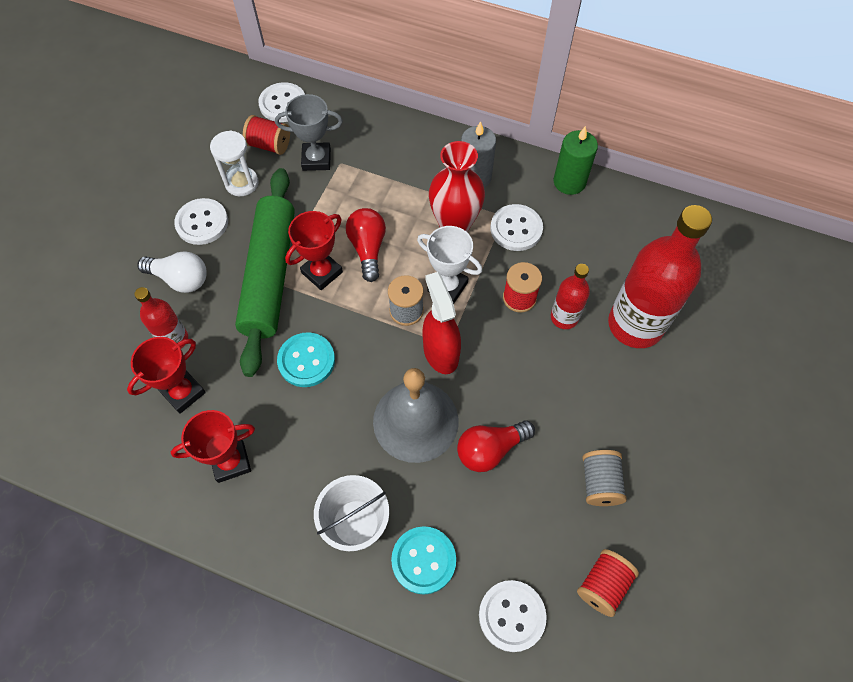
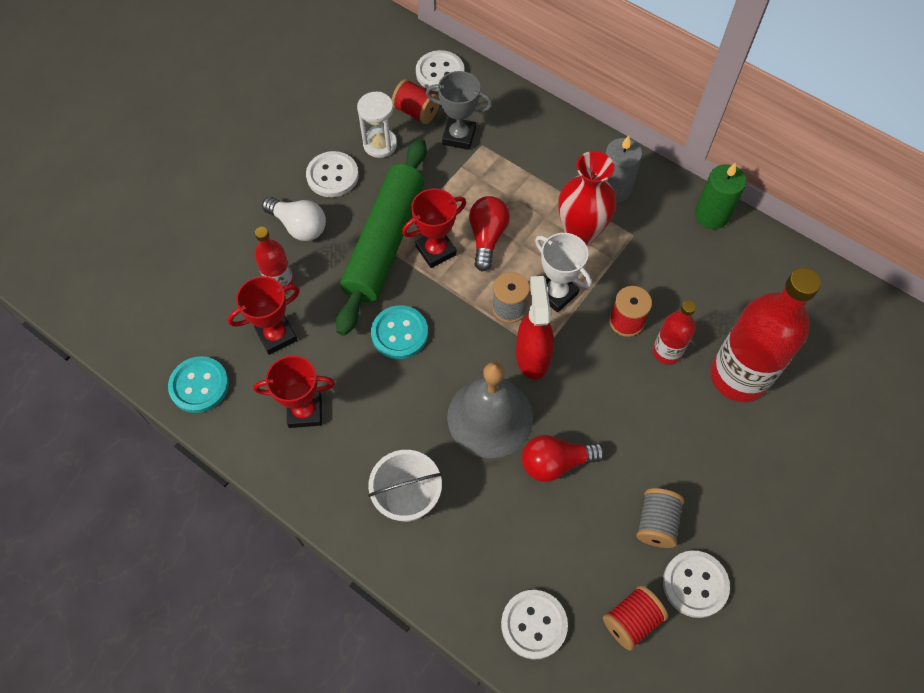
camera: 15 degrees right, 0 degrees up
turquoise button [391,526,456,595] -> turquoise button moved to [168,356,229,413]
white button [491,204,543,251] -> white button moved to [663,550,730,618]

